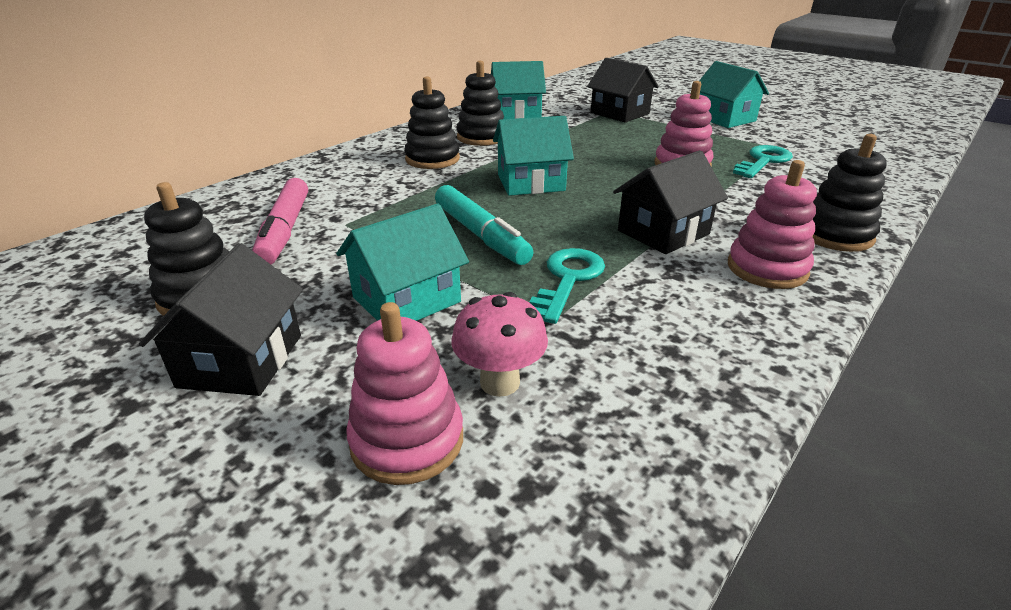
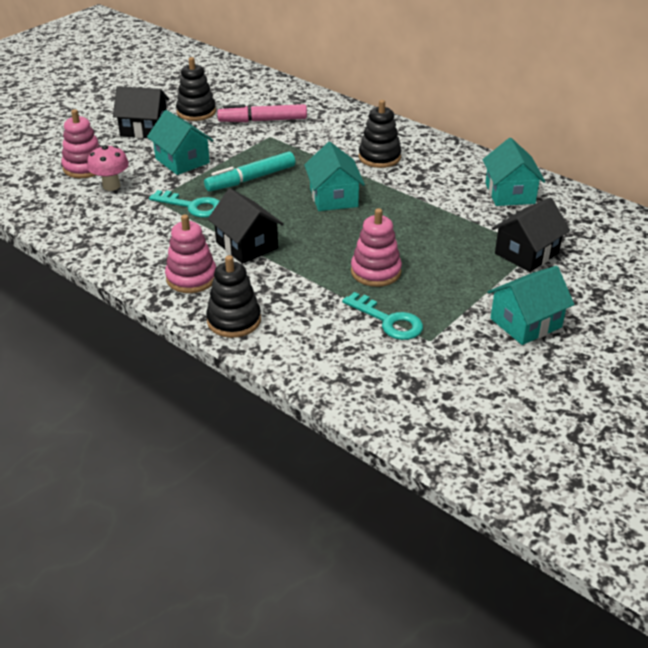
camera: 90 degrees right, 5 degrees up
black stacking toy [457,61,504,146] -> none

